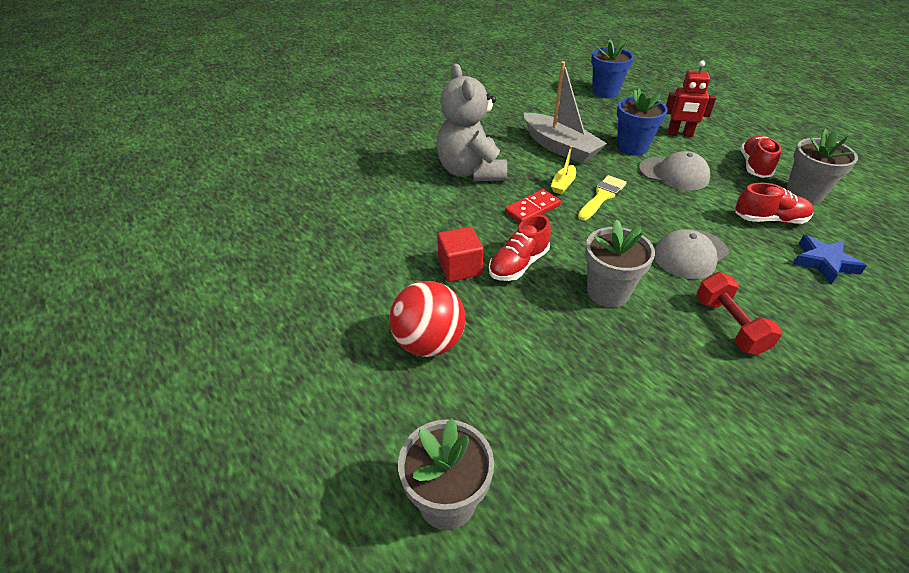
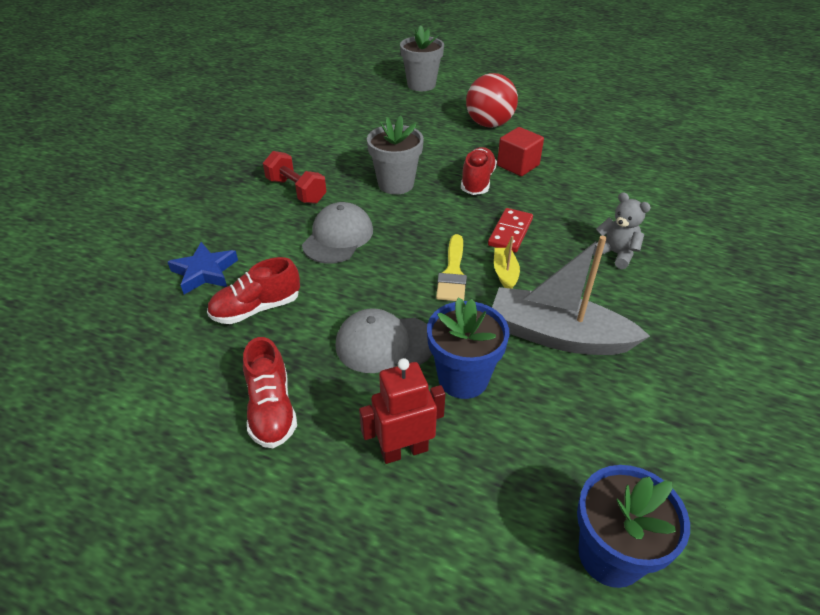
camera: 150 degrees right, 0 degrees up
grey teddy bear [437,63,507,181] -> grey teddy bear [593,192,651,269], size x0.49
grey flower pot [786,129,858,204] -> none

